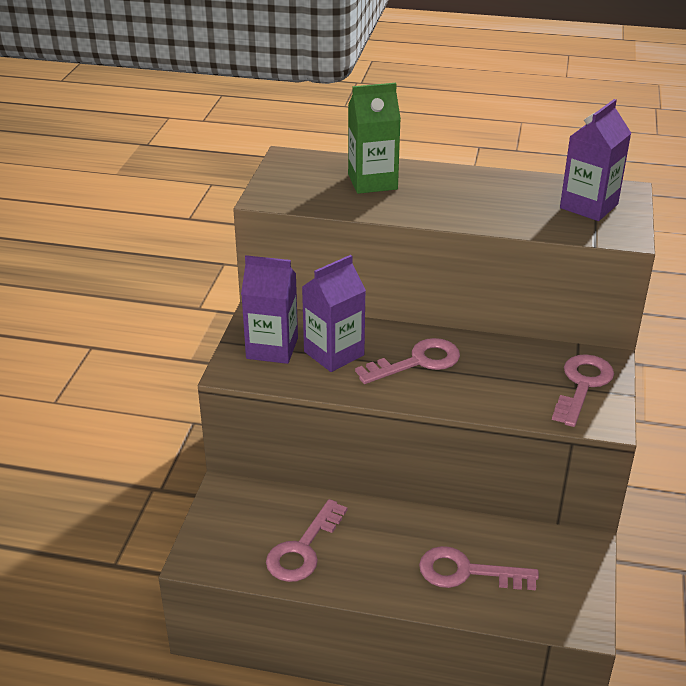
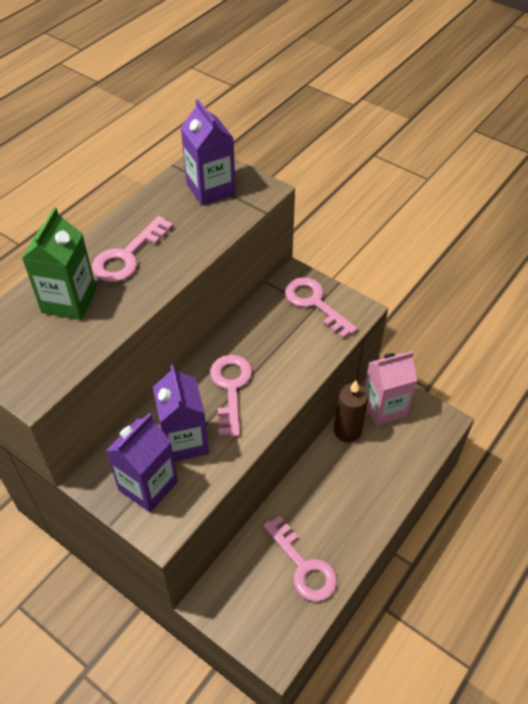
camera: 65 degrees left, 15 degrees up
pink key [419,546,539,590] -> pink key moved to [92,216,173,282]
none -> brown candle [334,380,368,443]
none -> pink carton [365,351,417,426]

